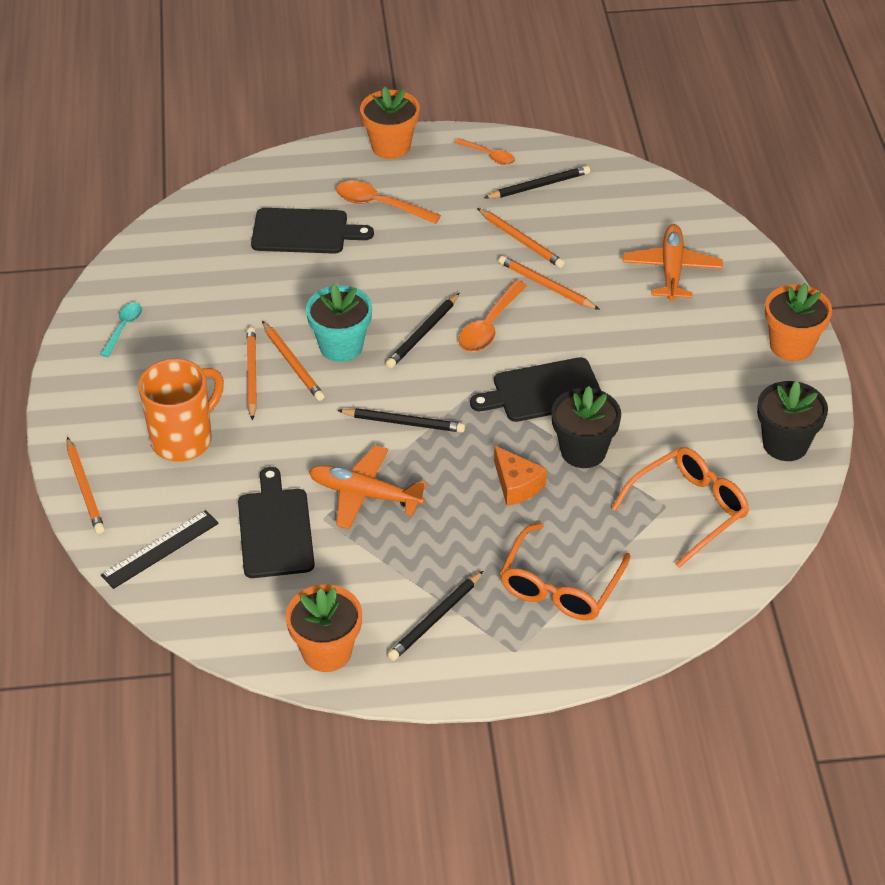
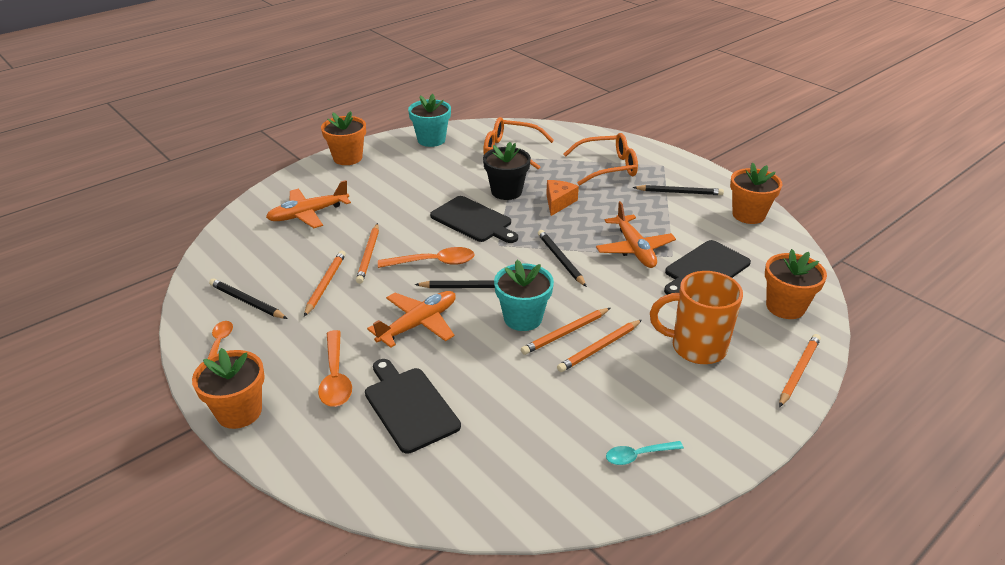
camera: 125 degrees left, 10 degrees down
black ruler [101,510,219,589] -> orange flower pot [765,249,827,319]
orange pencil [262,321,325,401] -> orange pencil turned 150 degrees counterclockwise [521,308,610,355]
black flower pot [757,381,828,461] -> turquoise flower pot [408,94,451,147]
none -> orange plane [367,291,456,348]

